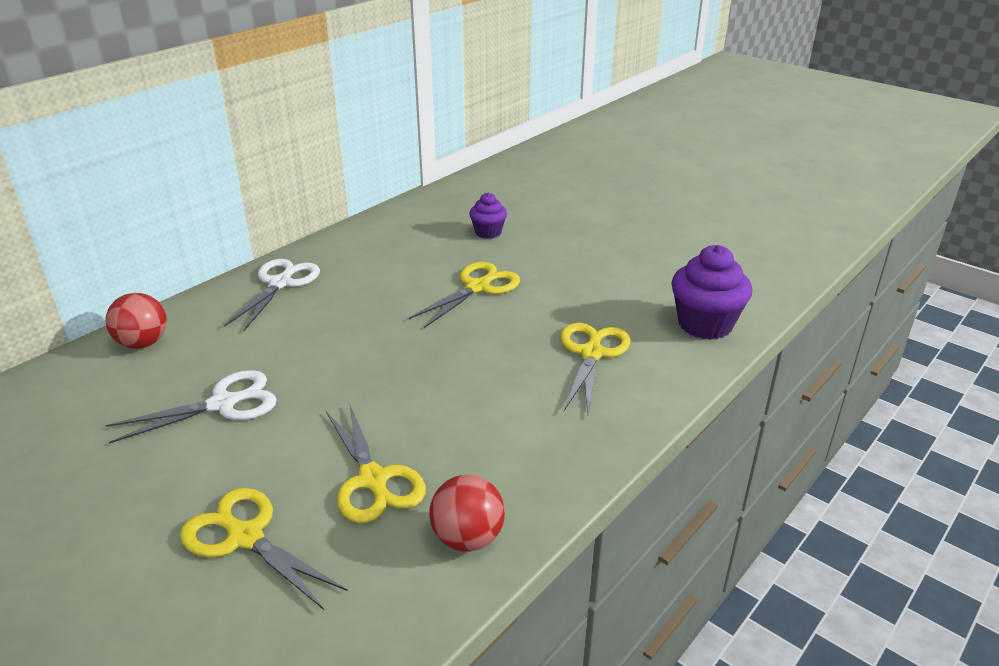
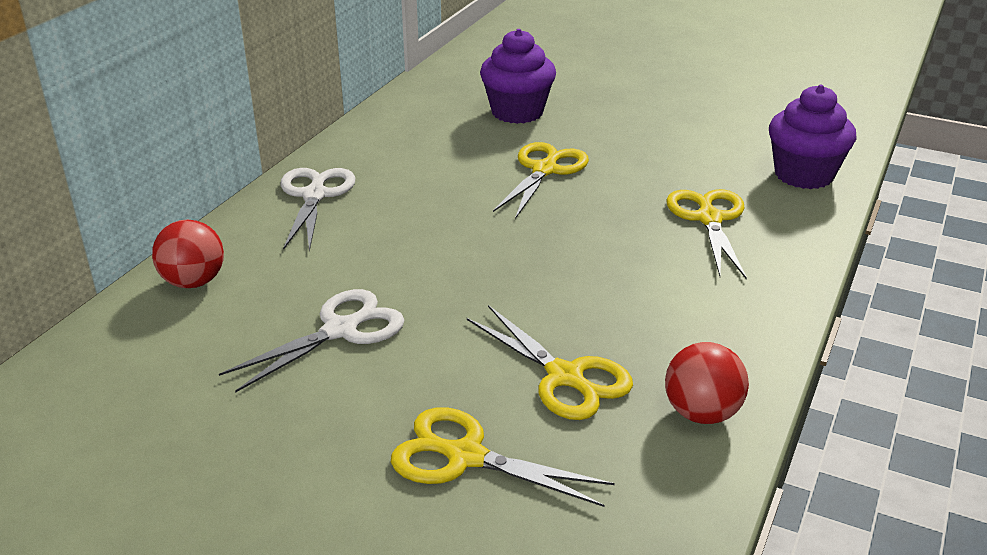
camera: 15 degrees left, 0 degrees up
purple cupcake [469,193,507,239] -> purple cupcake [480,29,556,124], size x1.72

